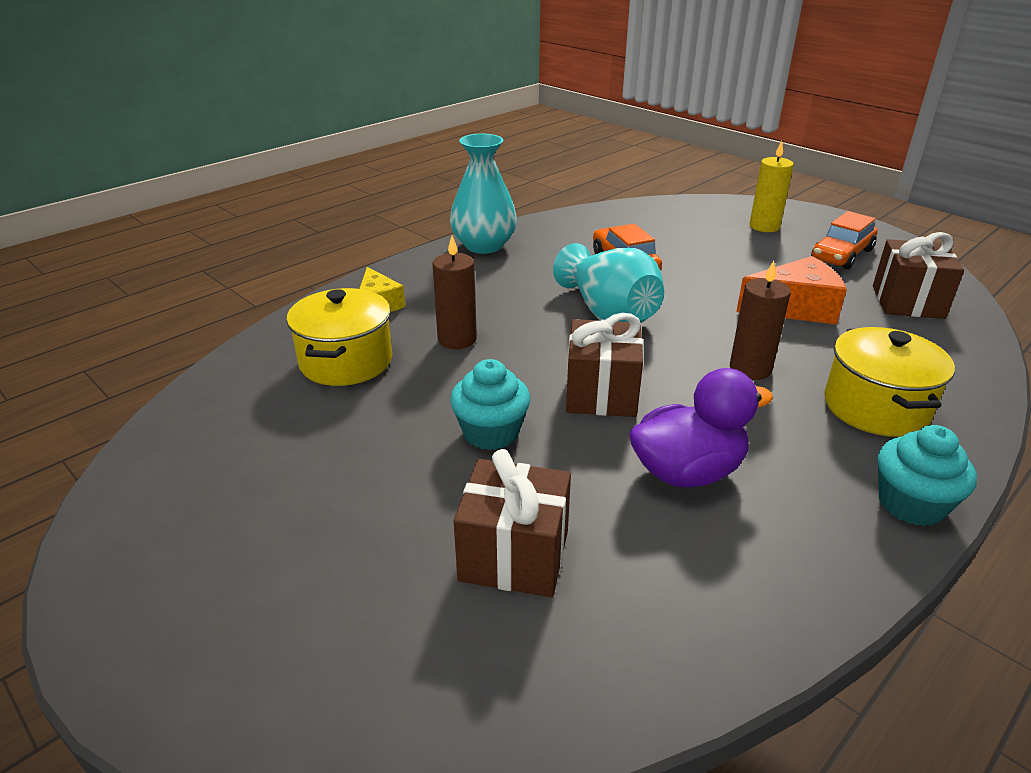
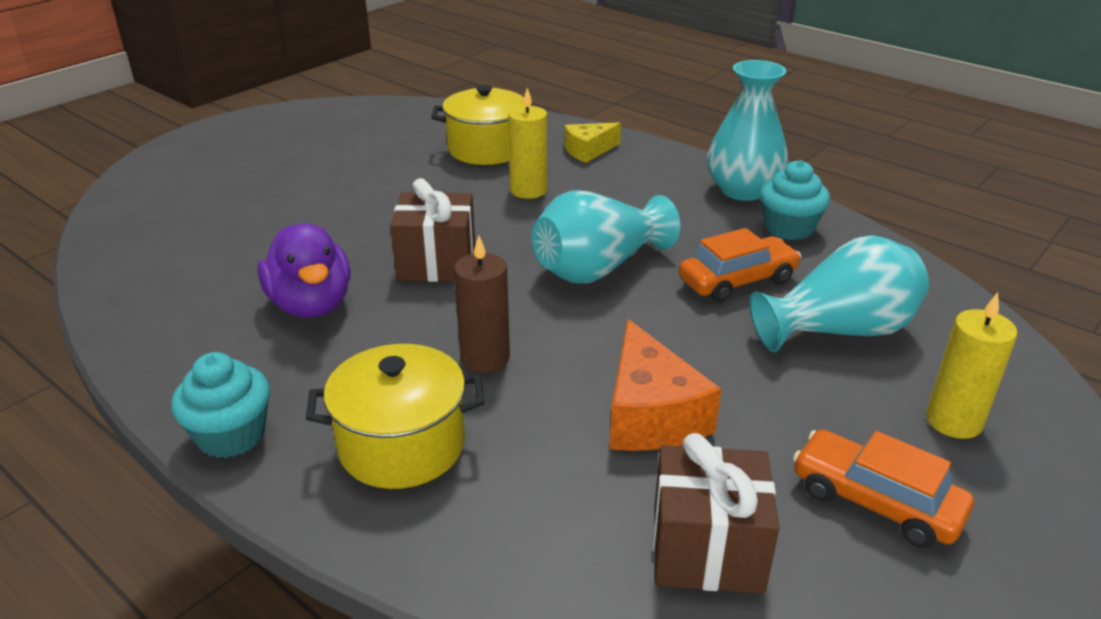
camera: 85 degrees right, 0 degrees up
brown candle [433,236,477,349] -> yellow candle [508,88,547,199]
turquoise cupcake [450,359,530,450] -> turquoise cupcake moved to [760,160,830,240]
brown gift [454,449,571,597] -> none
none -> turquoise vase [750,235,929,353]

